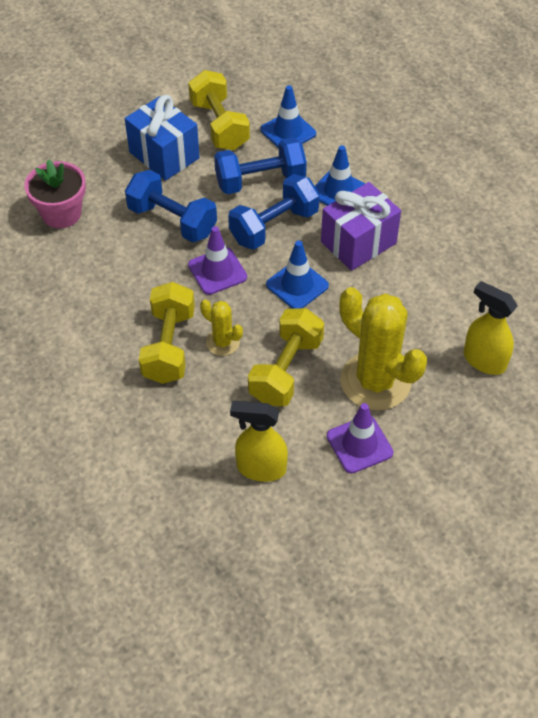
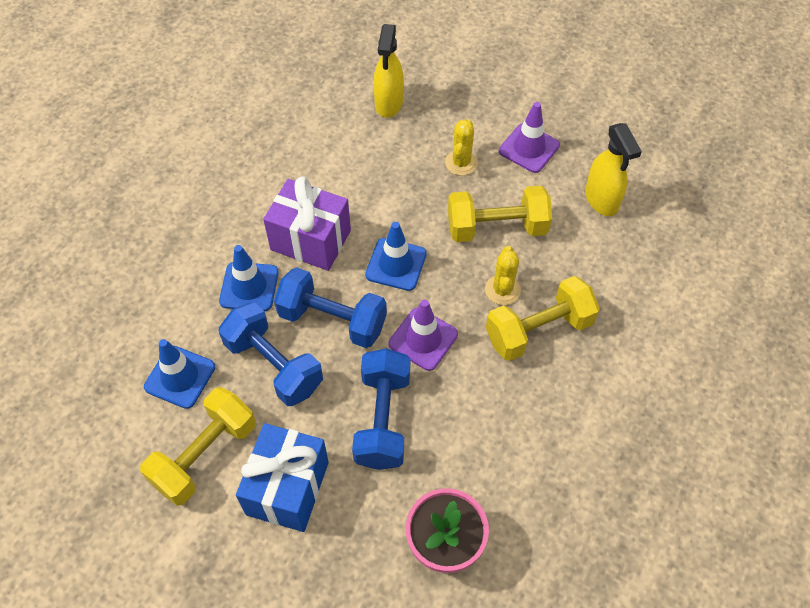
camera: 120 degrees left, 5 degrees up
yellow cactus [339,287,427,410] -> yellow cactus [445,119,478,176], size x0.49

